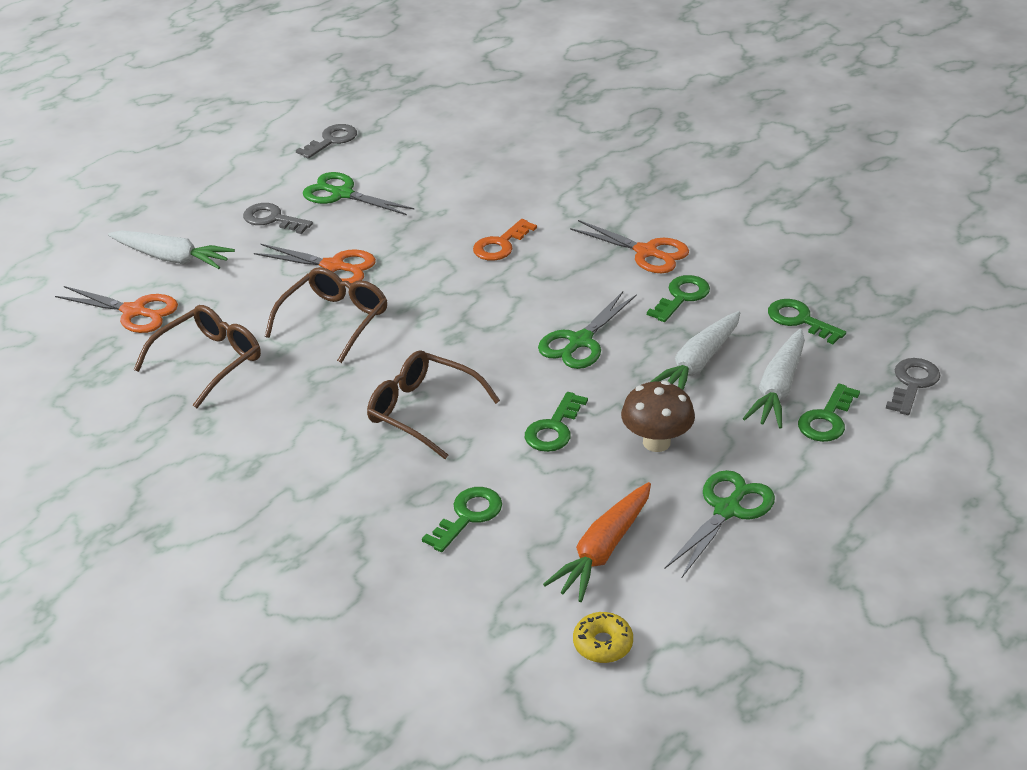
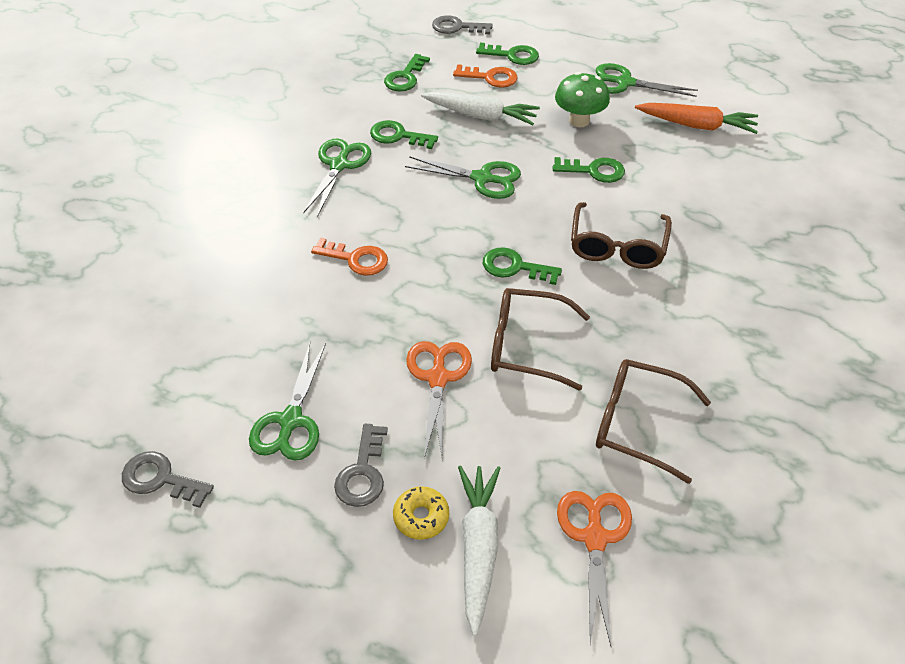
camera: 110 degrees left, 10 degrees up
green key [422,487,502,552] -> green key moved to [483,247,562,285]
orange scissors [570,220,689,273] -> green scissors [303,139,371,217]
yellow donut [573,612,633,663] -> yellow donut moved to [393,486,449,540]
brown mushroom [621,381,695,452] -> green mushroom [555,72,610,127]
white carrot [743,328,805,429] -> orange key [453,64,518,88]

